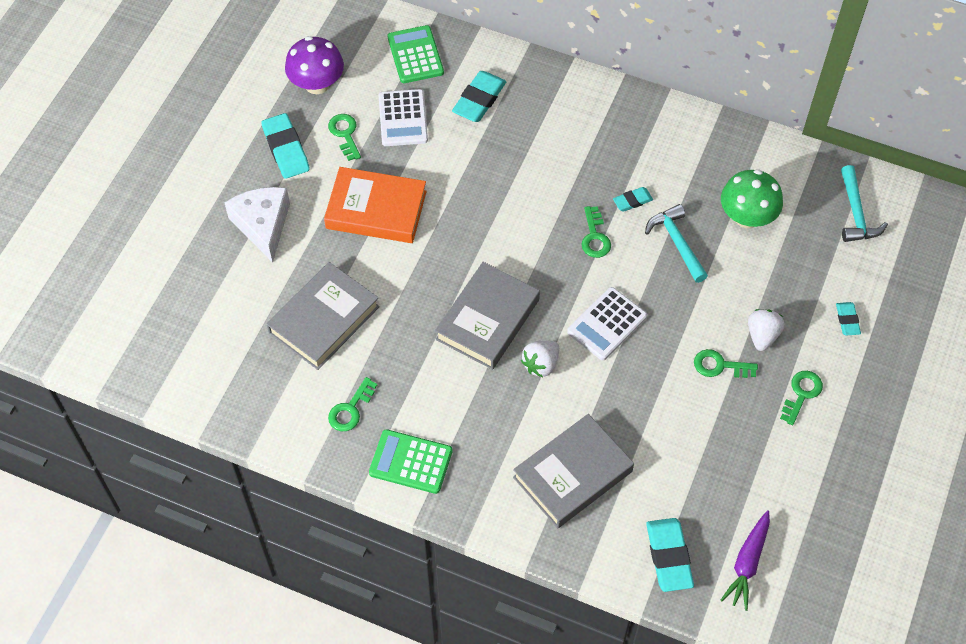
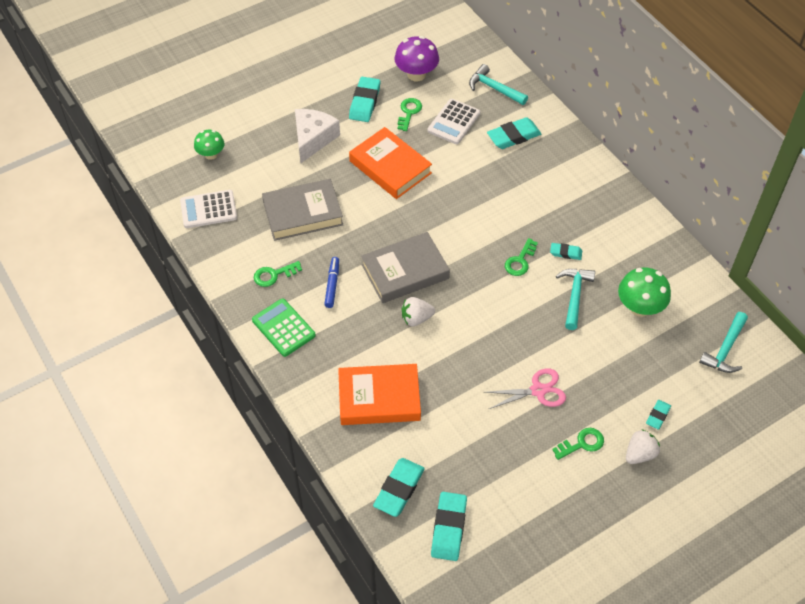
camera: 35 degrees right, 5 degrees down
green calculator [387,25,444,83] -> turquoise hammer [469,64,528,105]
grey book [513,414,634,528] -> orange book [338,364,421,425]
white calculator [567,287,647,360] -> white calculator moved to [180,190,237,228]
green key [694,349,758,378] -> pink scissors [484,368,566,409]
purple carrot [721,510,770,611] -> turquoise eraser [431,492,467,561]
white strawberry [748,309,785,351] -> white strawberry moved to [626,429,660,464]
none -> green mushroom [194,129,224,160]
none -> blue marker [324,257,339,308]

